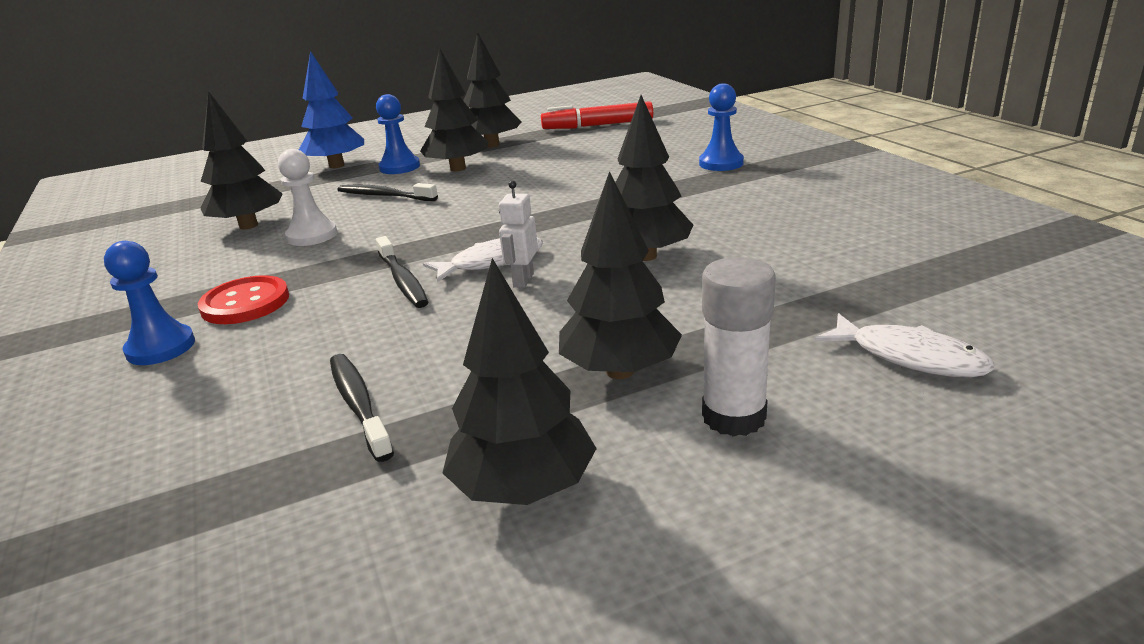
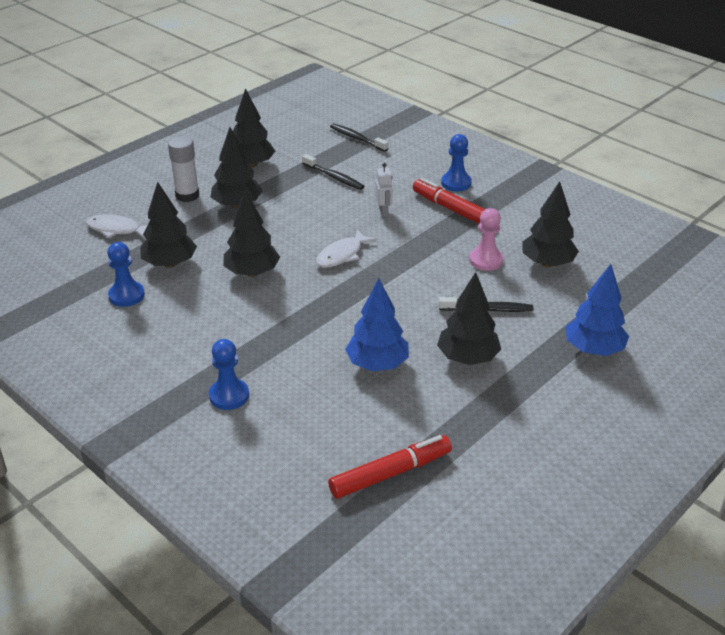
camera: 155 degrees right, 10 degrees up
red button [198,275,289,324] -> red marker [413,178,485,224]
white pawn [278,149,337,246] -> pink pawn [469,208,504,271]
blue pawn [376,94,420,174] -> blue pawn moved to [107,242,145,307]
black toothbrush [376,236,428,308] -> black toothbrush moved to [330,123,389,152]
black tree [463,33,522,147] -> black tree moved to [140,182,197,268]
white robot [499,180,538,288] -> white robot moved to [375,163,393,217]
none -> blue tree [345,278,409,371]

